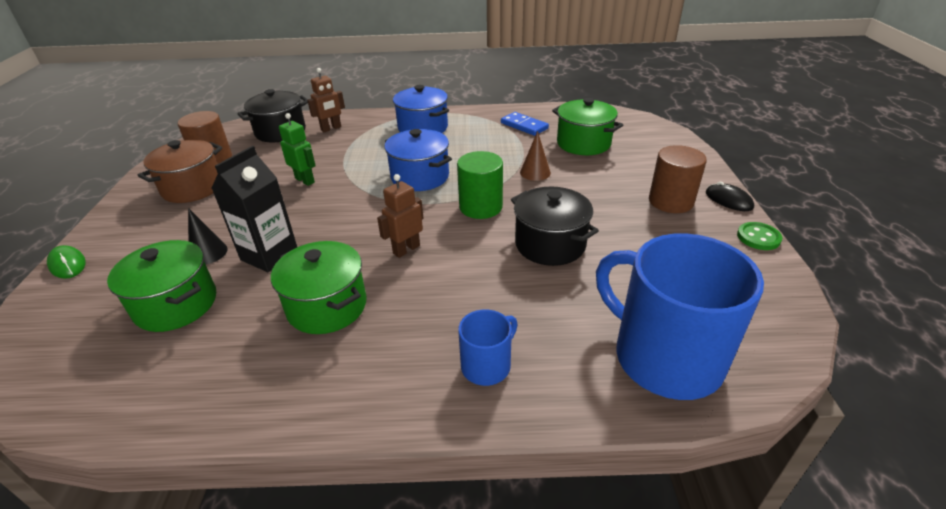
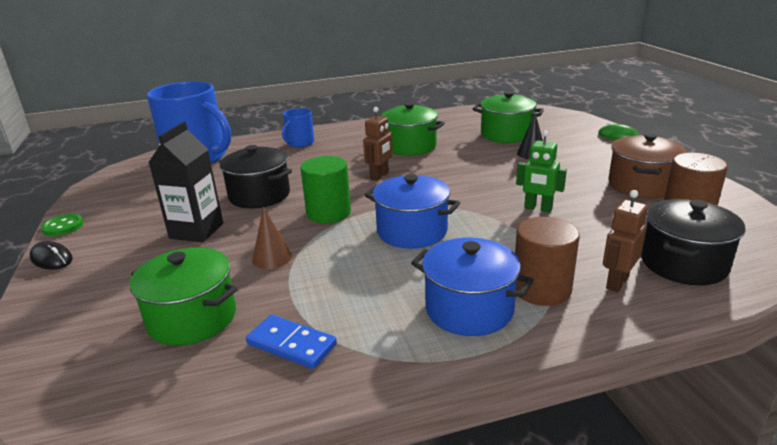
camera: 165 degrees right, 10 degrees down
black carton [211,146,297,272] -> black carton moved to [148,122,223,242]
brown cylinder [649,145,707,213] -> brown cylinder moved to [515,217,580,306]

